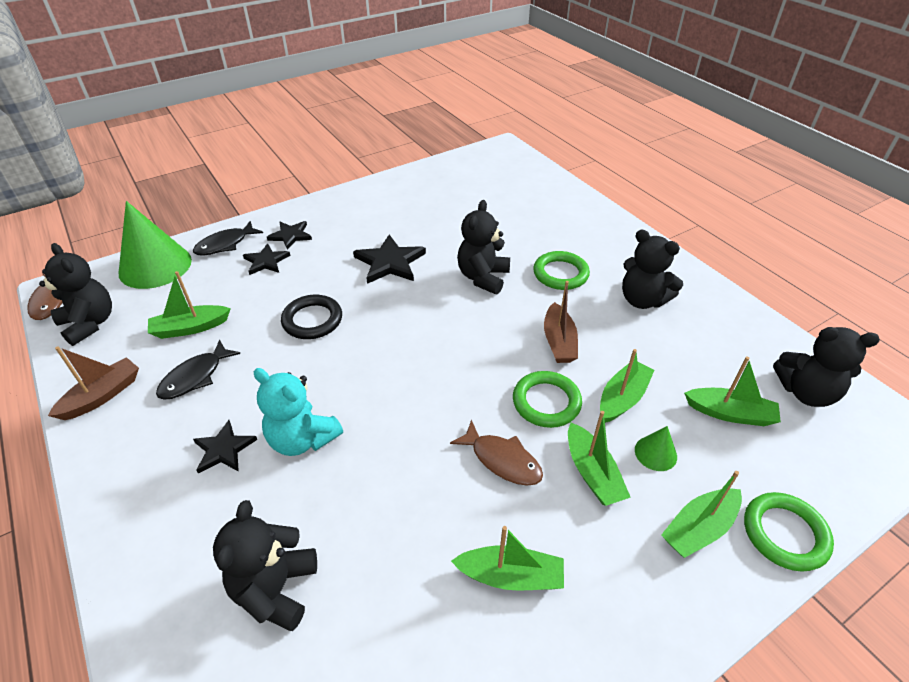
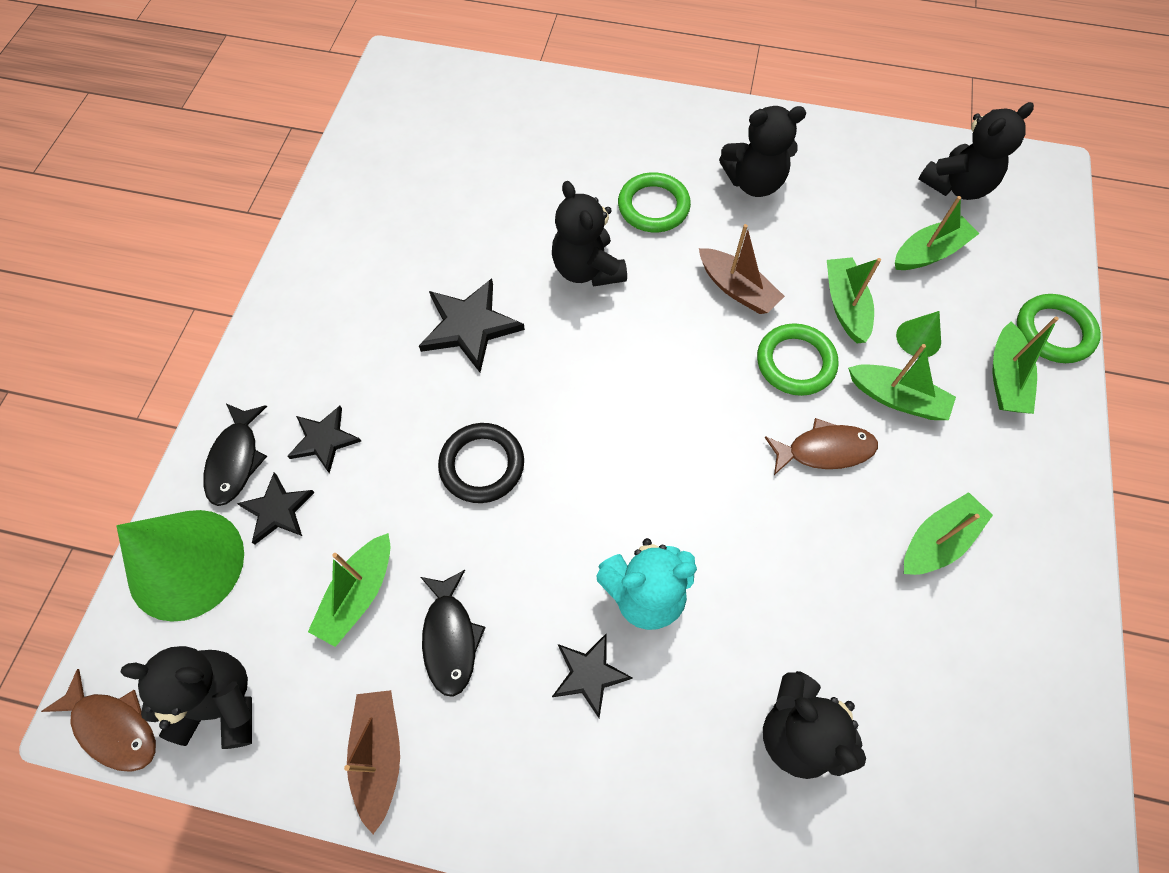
camera: 45 degrees left, 20 degrees up
black star [267,221,312,250] -> black star moved to [237,473,315,545]

